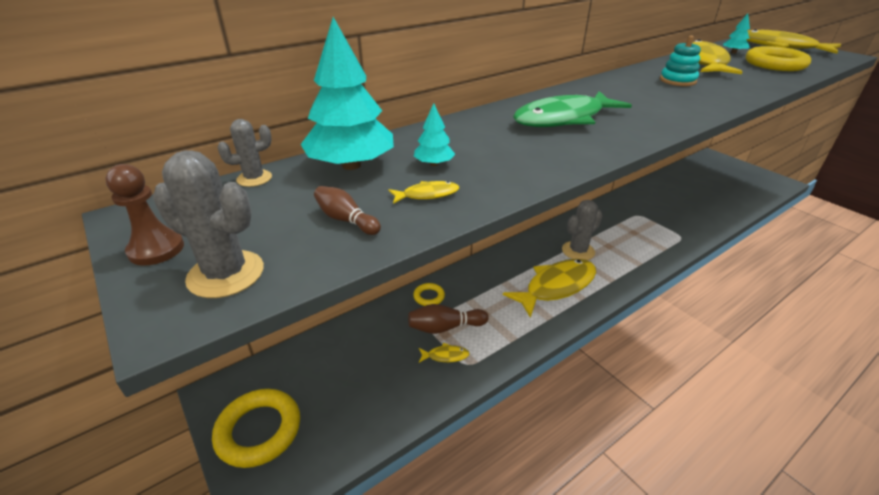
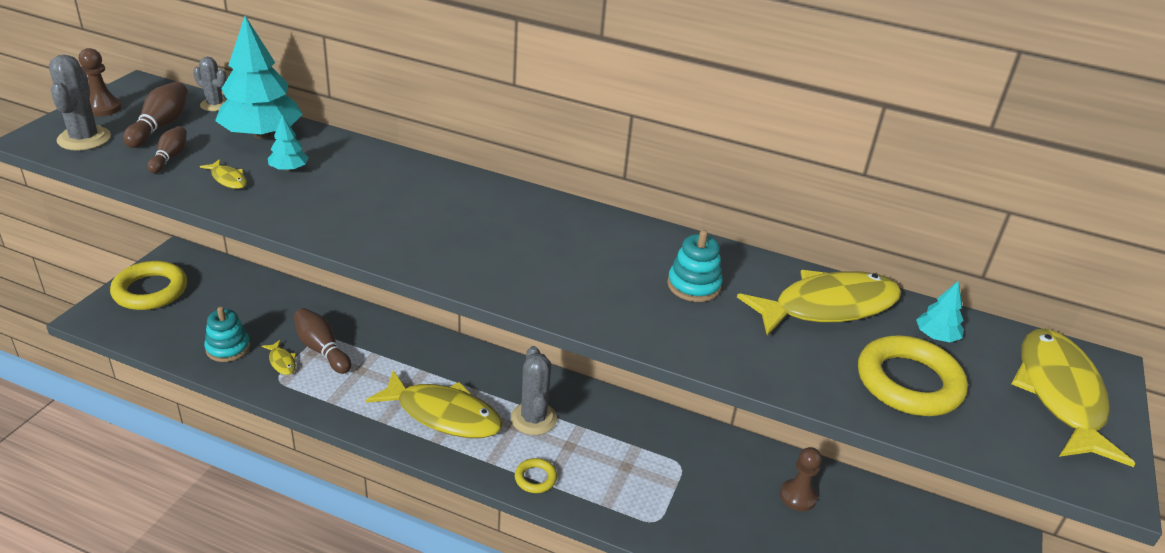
camera: 55 degrees right, 0 degrees up
yellow ring [413,283,445,306] -> yellow ring moved to [515,458,557,493]
green fish [513,91,632,127] -> none
grey cactus [562,200,603,260] -> grey cactus turned 60 degrees clockwise [511,346,557,435]
none -> brown bowling pin [123,82,188,148]
none -> turquoise stacking toy [204,307,250,362]
none -> brown pawn [780,447,822,511]

